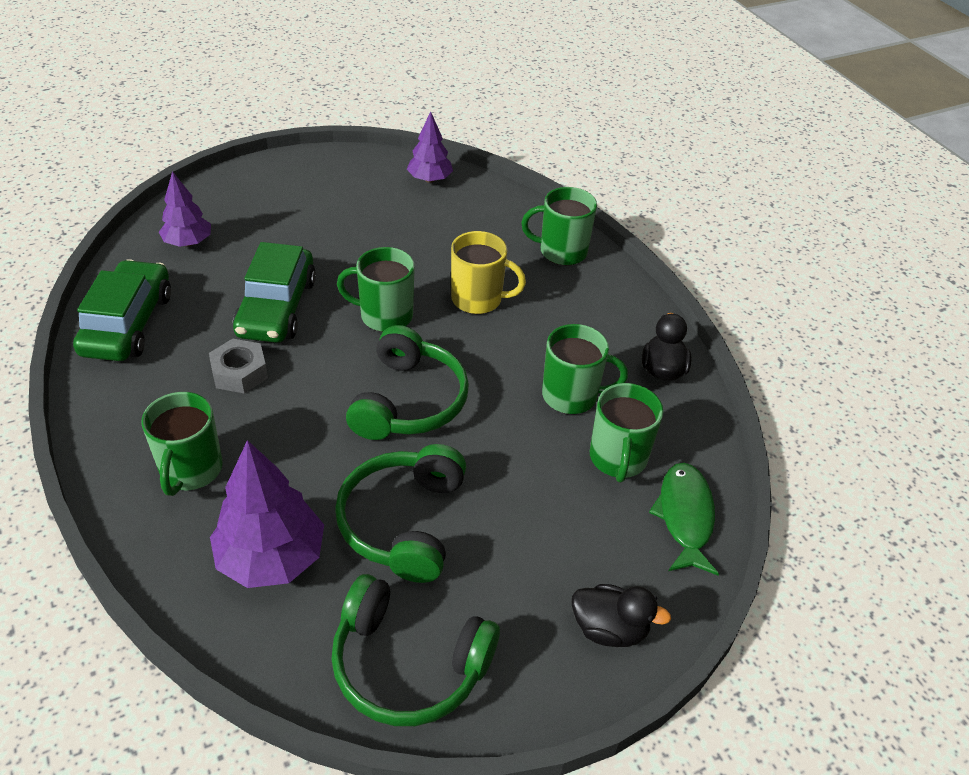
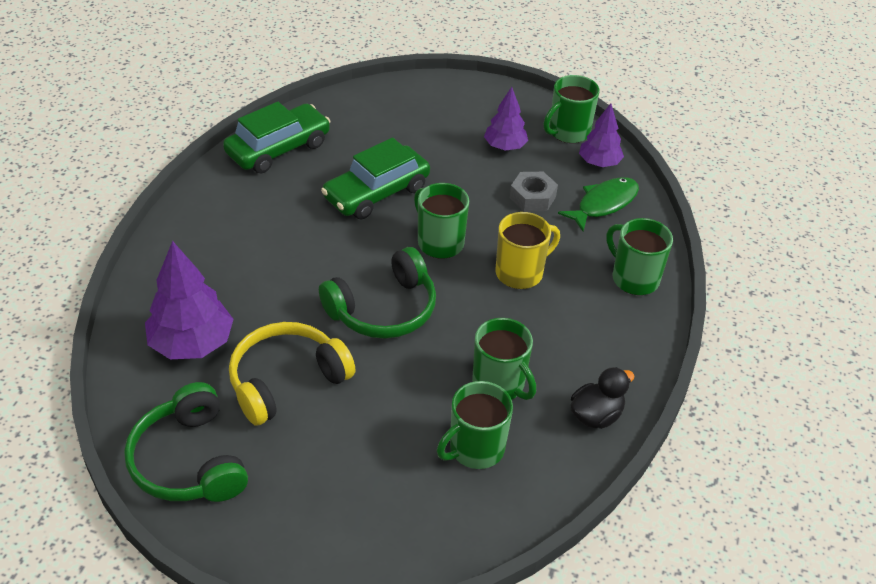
camera: 45 degrees right, 0 degrees up
green mug [142,392,223,496] -> green mug moved to [544,75,599,143]
purple tree [159,171,211,247] -> purple tree moved to [484,87,528,151]
grey nut [209,339,268,394] -> grey nut moved to [510,172,558,212]
green headphones [335,444,466,583] -> yellow headphones [229,322,356,426]
yellow mug [451,231,526,314] -> yellow mug turned 90 degrees counterclockwise [496,212,560,289]
black duck [572,584,671,647] -> none
green fish [649,463,719,576] -> green fish moved to [558,177,639,231]

